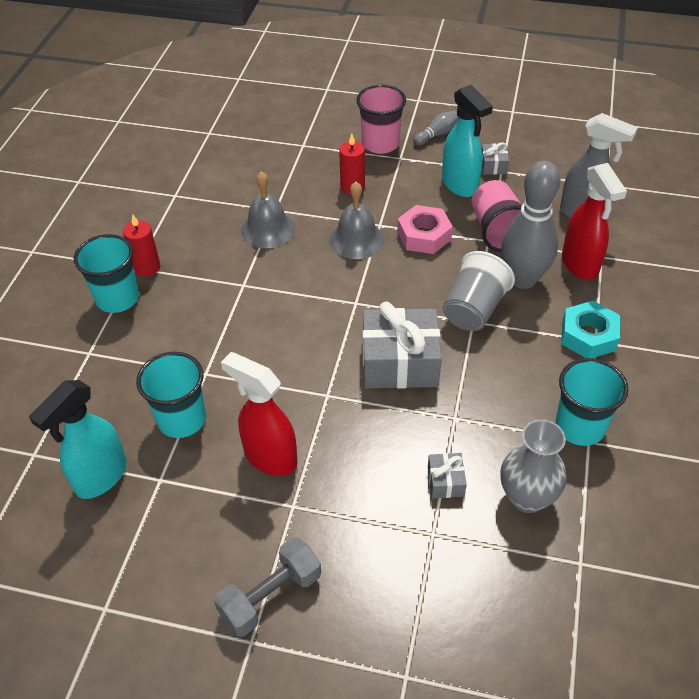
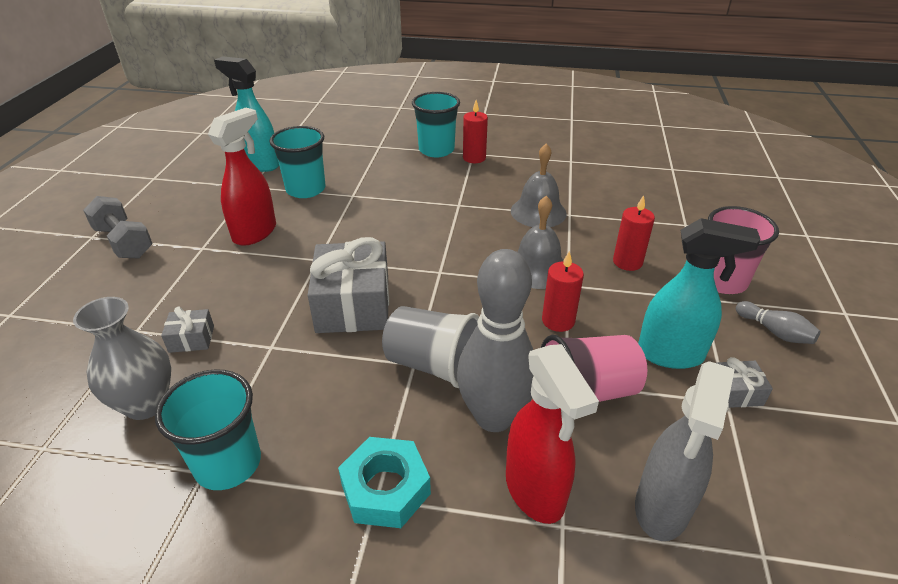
camera: 85 degrees right, 10 degrees down
pink nut [397,205,453,254] -> red candle [542,251,584,332]
turquoise spray bottle [442,85,493,197] -> turquoise spray bottle turned 135 degrees counterclockwise [638,218,761,369]
red spray bottle [562,163,627,280] -> red spray bottle turned 90 degrees counterclockwise [506,344,599,524]

